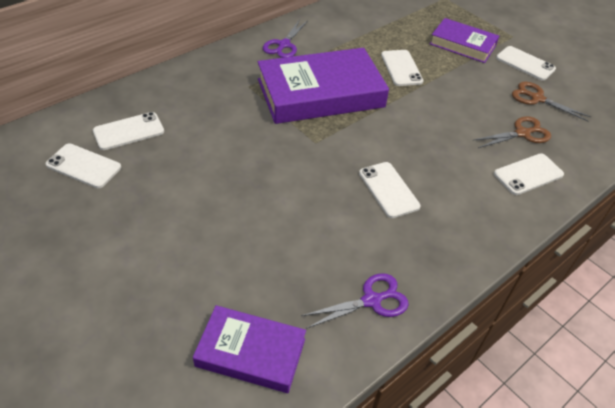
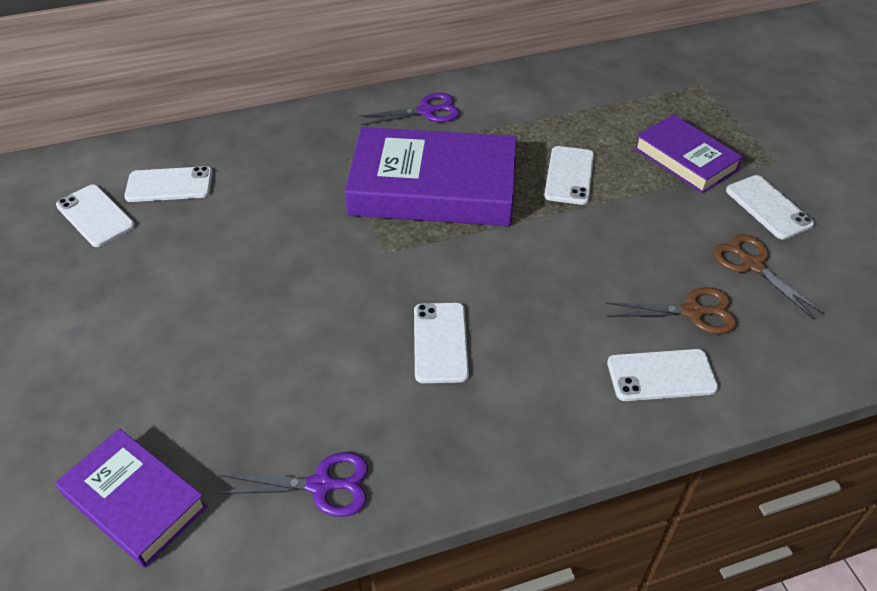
camera: 25 degrees right, 0 degrees up
purple scissors [263,19,308,58] -> purple scissors turned 150 degrees counterclockwise [358,93,460,125]

